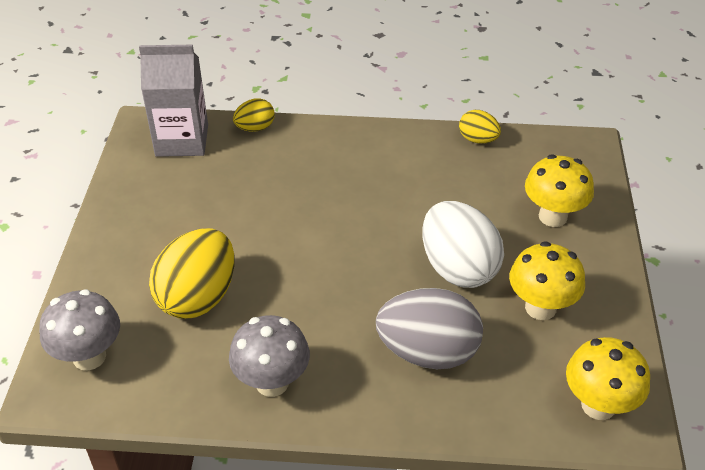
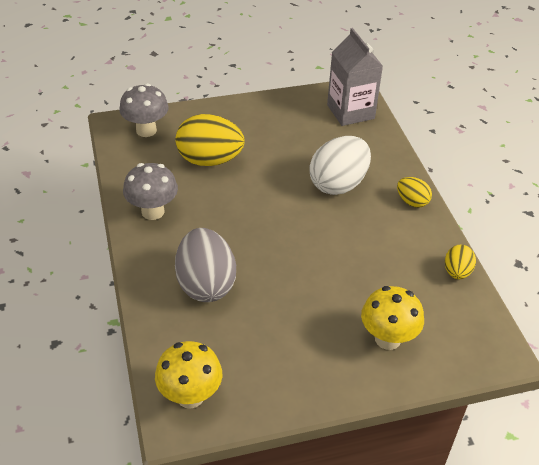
camera: 70 degrees right, 0 degrees up
yellow egg [233,98,275,132] -> yellow egg moved to [397,177,432,208]
white egg [422,201,504,288] -> white egg moved to [309,136,371,195]
yellow mushroom [509,241,585,320] -> none

